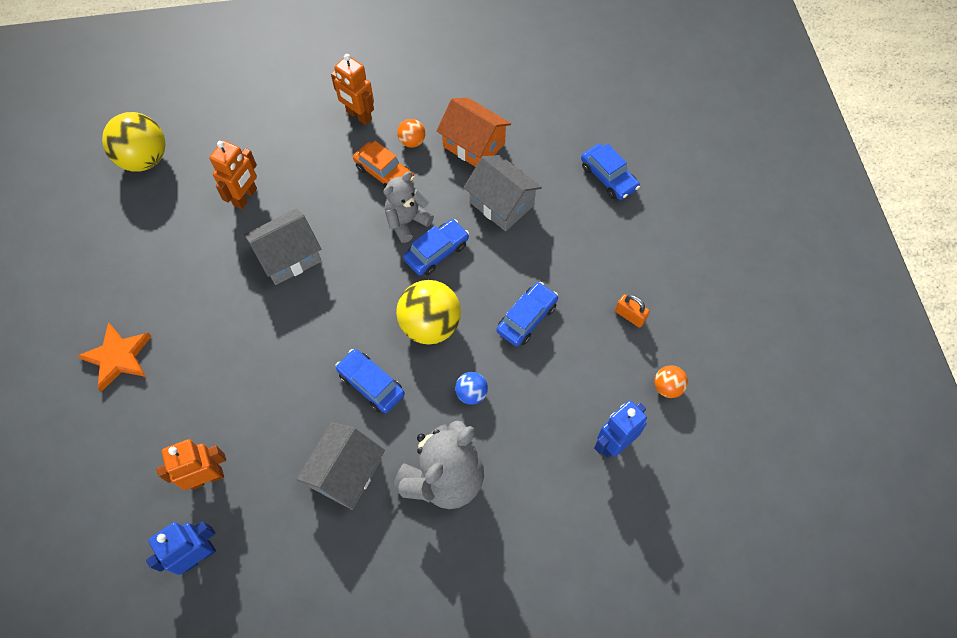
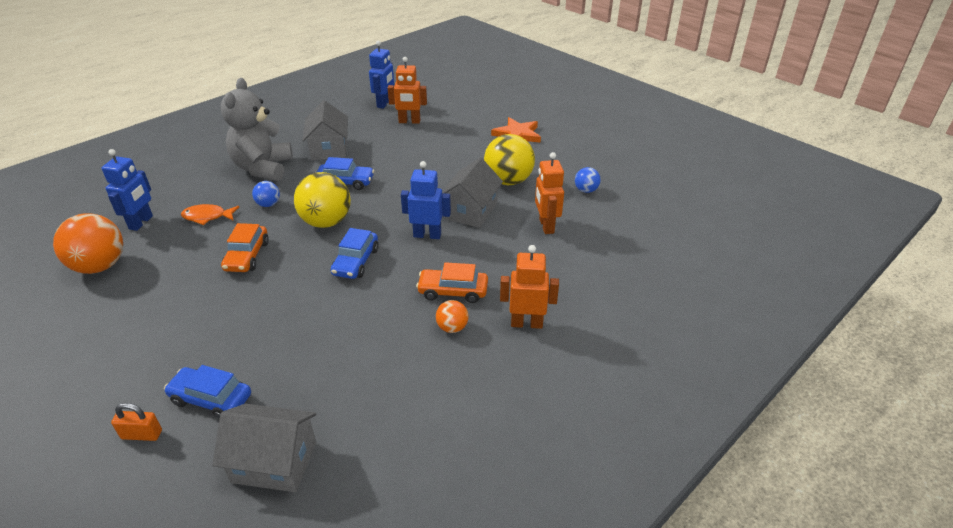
camera: 145 degrees right, 25 degrees down
yellow ball [102,112,165,172] -> yellow ball moved to [484,134,535,185]
orange robot [156,439,226,490] -> orange robot turned 60 degrees clockwise [388,57,427,124]
grey teddy bear [383,172,434,243] -> none
orange house [436,98,511,167] -> none
grey house [464,155,542,231] -> grey house moved to [212,404,316,492]
blue car [496,282,558,346] -> orange car [221,223,269,272]
orange padlock [615,294,650,328] -> orange padlock moved to [111,403,162,441]
orange ball [654,365,688,398] -> orange ball [53,213,123,274], size x2.01
none -> orange fish [181,204,239,225]
none -> blue robot [401,161,451,239]
none -> blue ball [575,167,601,193]

